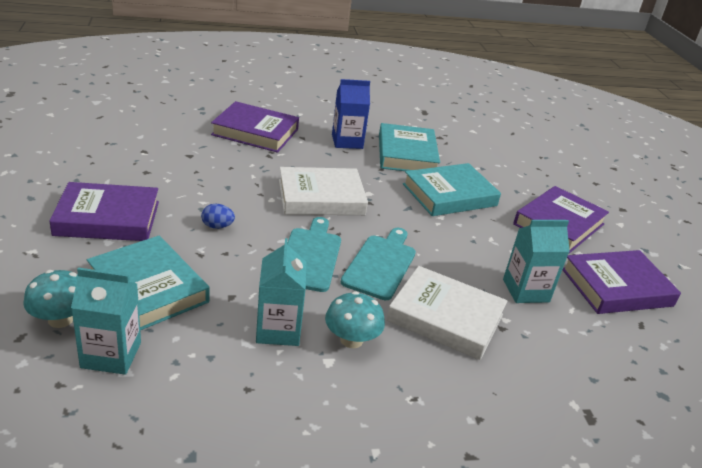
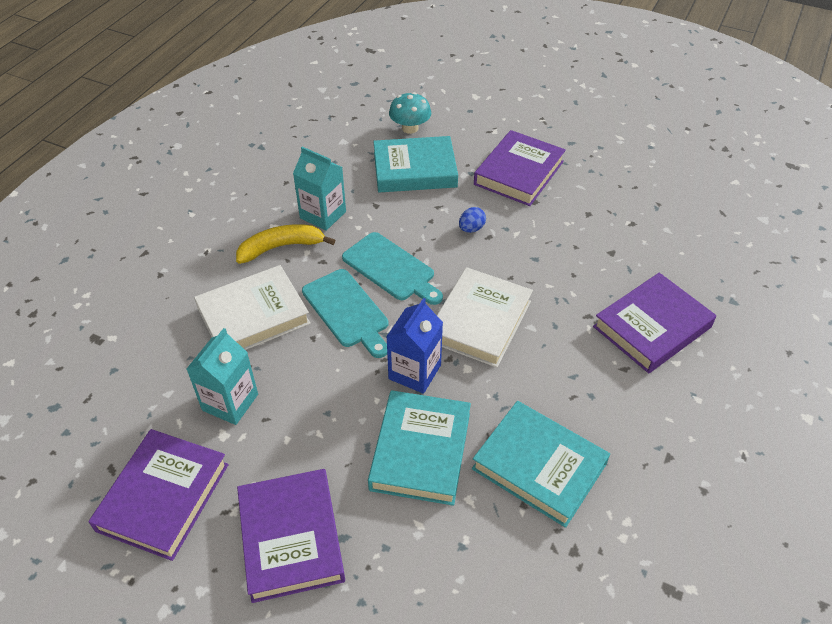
camera: 130 degrees right, 15 degrees up
turquoise carton [71,268,141,375] -> none
turquoise mushroom [325,291,385,348] -> yellow banana [236,224,335,264]
blue carton [332,79,370,149] -> blue carton moved to [386,298,443,394]

